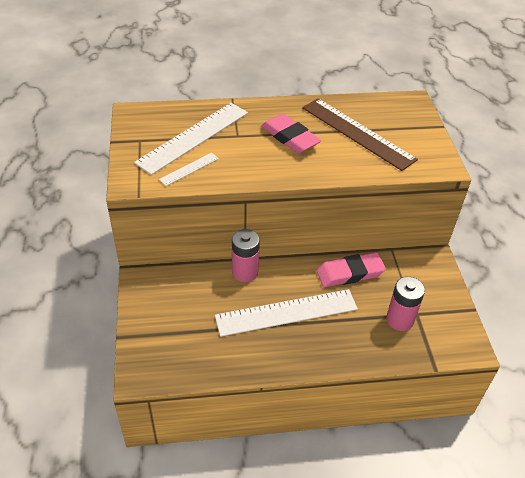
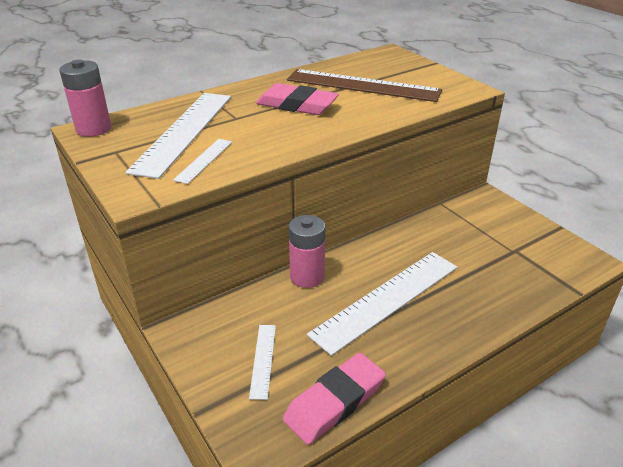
camera: 25 degrees left, 10 degrees down
pink eraser [316,253,386,287] -> pink eraser moved to [283,353,386,445]
pink battery [386,277,425,331] -> pink battery moved to [59,60,111,137]
none -> white ruler [249,325,276,400]

